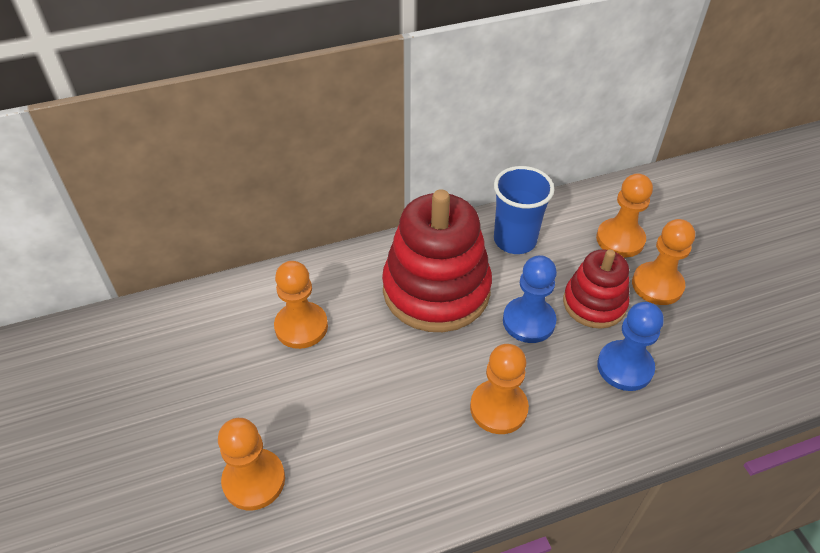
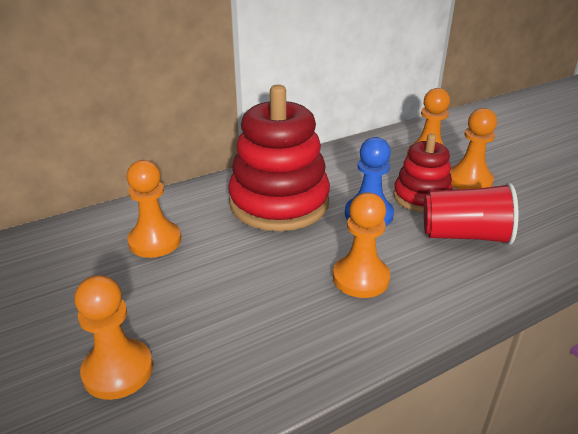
camera: 10 degrees left, 15 degrees down
blue cup [494,166,555,254] -> none
blue pawn [597,302,664,391] -> red cup [424,183,519,245]

